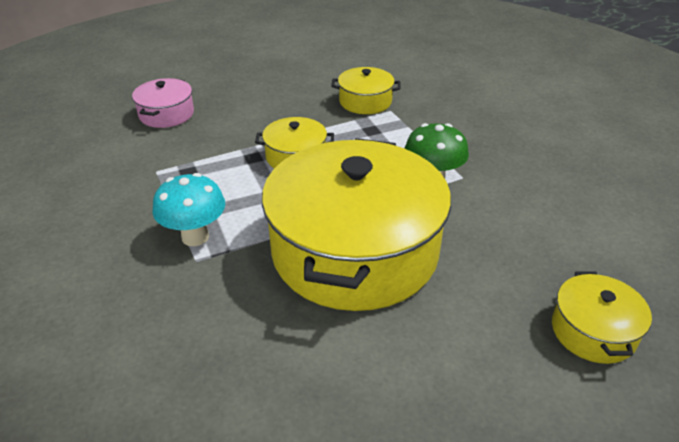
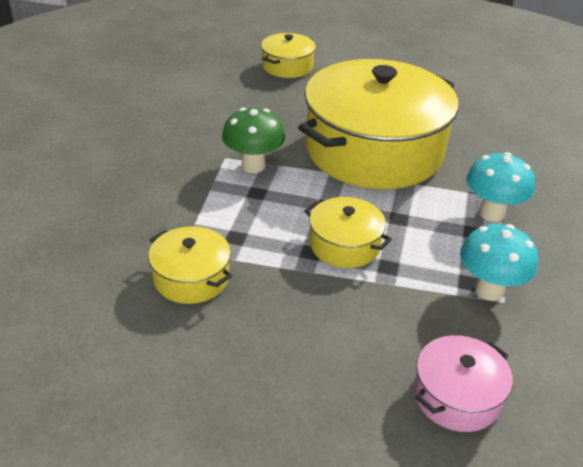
camera: 145 degrees left, 0 degrees up
none -> turquoise mushroom [460,224,538,301]

